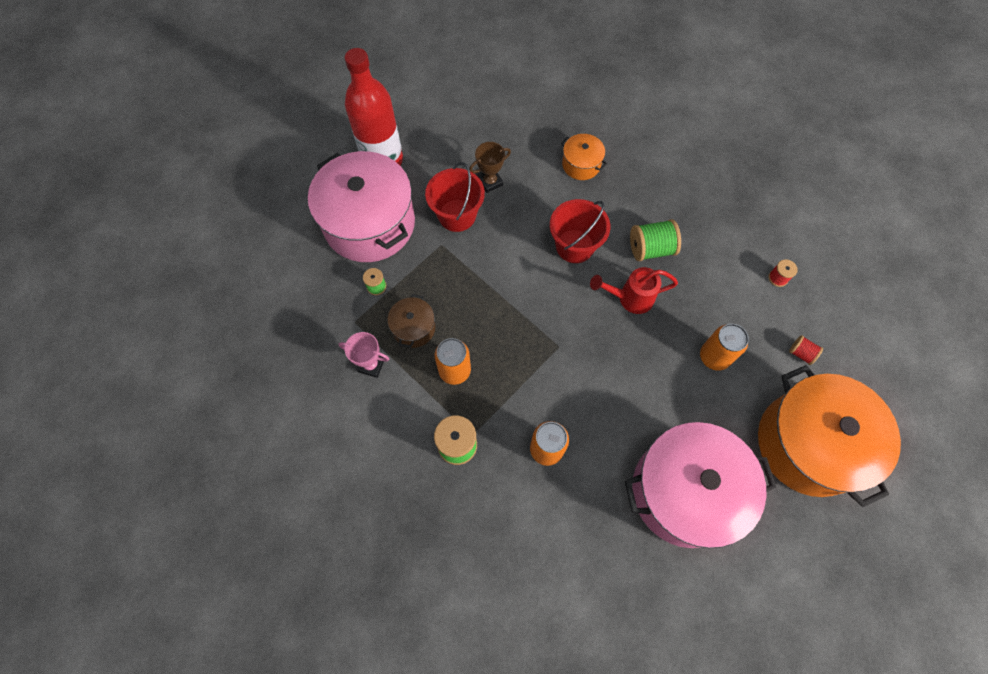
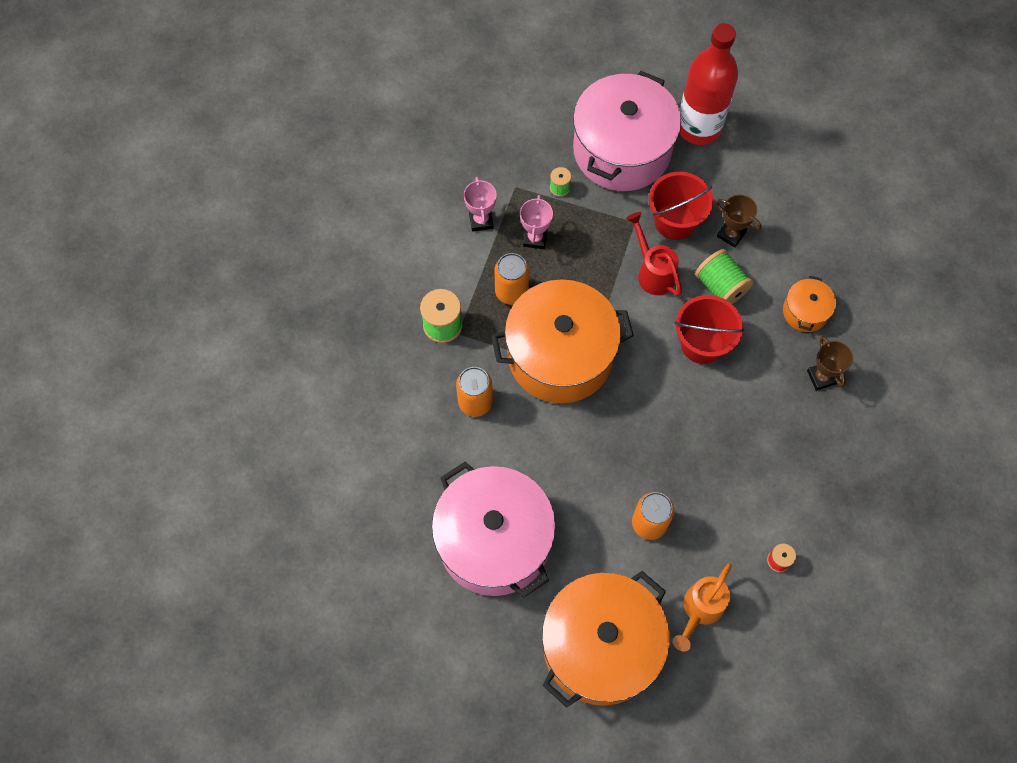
camera: 65 degrees right, 0 degrees up
brown pot [387,294,435,348] -> pink trophy [520,195,553,249]
red watering can [590,267,678,314] -> red watering can moved to [626,212,682,296]
green spool [630,219,681,261] -> green spool moved to [695,249,753,304]
red spool [789,335,823,365] -> orange watering can [673,563,732,651]
none -> orange pot [491,279,634,403]
none -> brown trophy [807,336,853,391]

